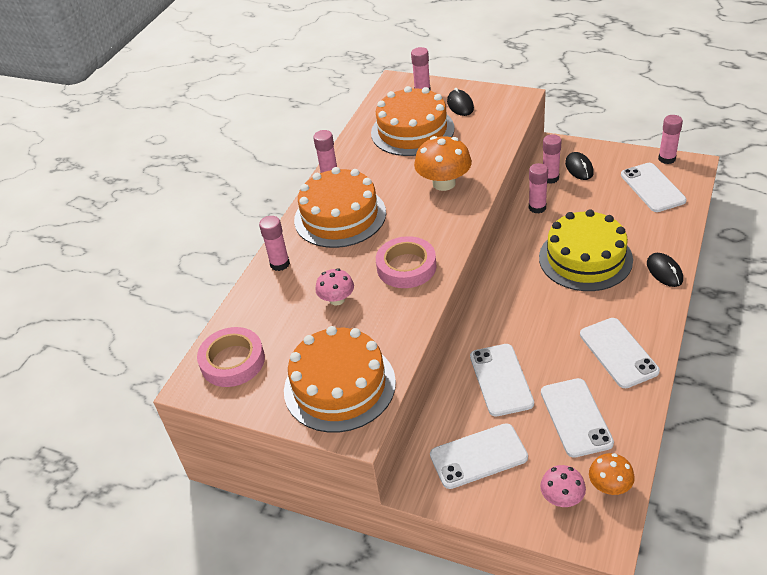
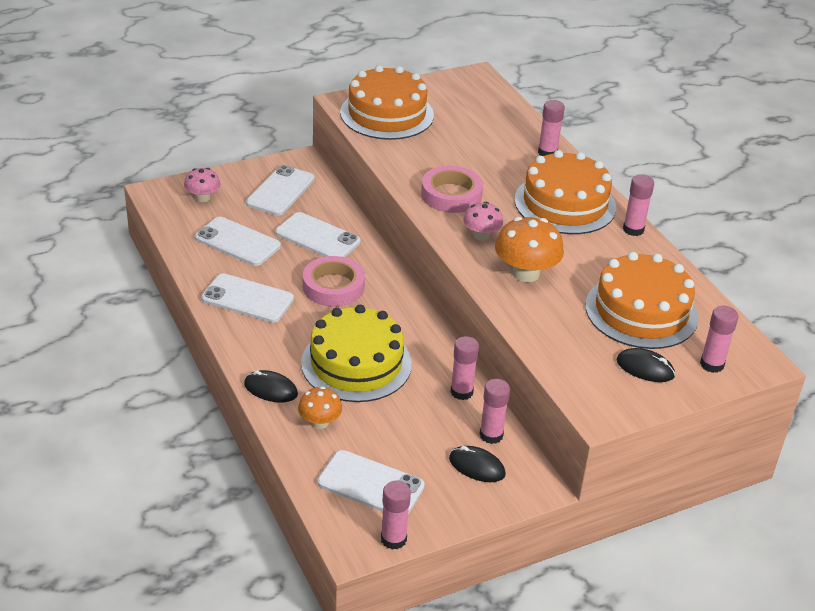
camera: 125 degrees right, 5 degrees down
pink tape [197,327,265,387] -> pink tape moved to [303,256,365,307]
pink mushroom [315,269,354,306] -> pink mushroom moved to [463,202,503,240]
orange mushroom [589,453,635,495] -> orange mushroom moved to [298,386,342,429]

